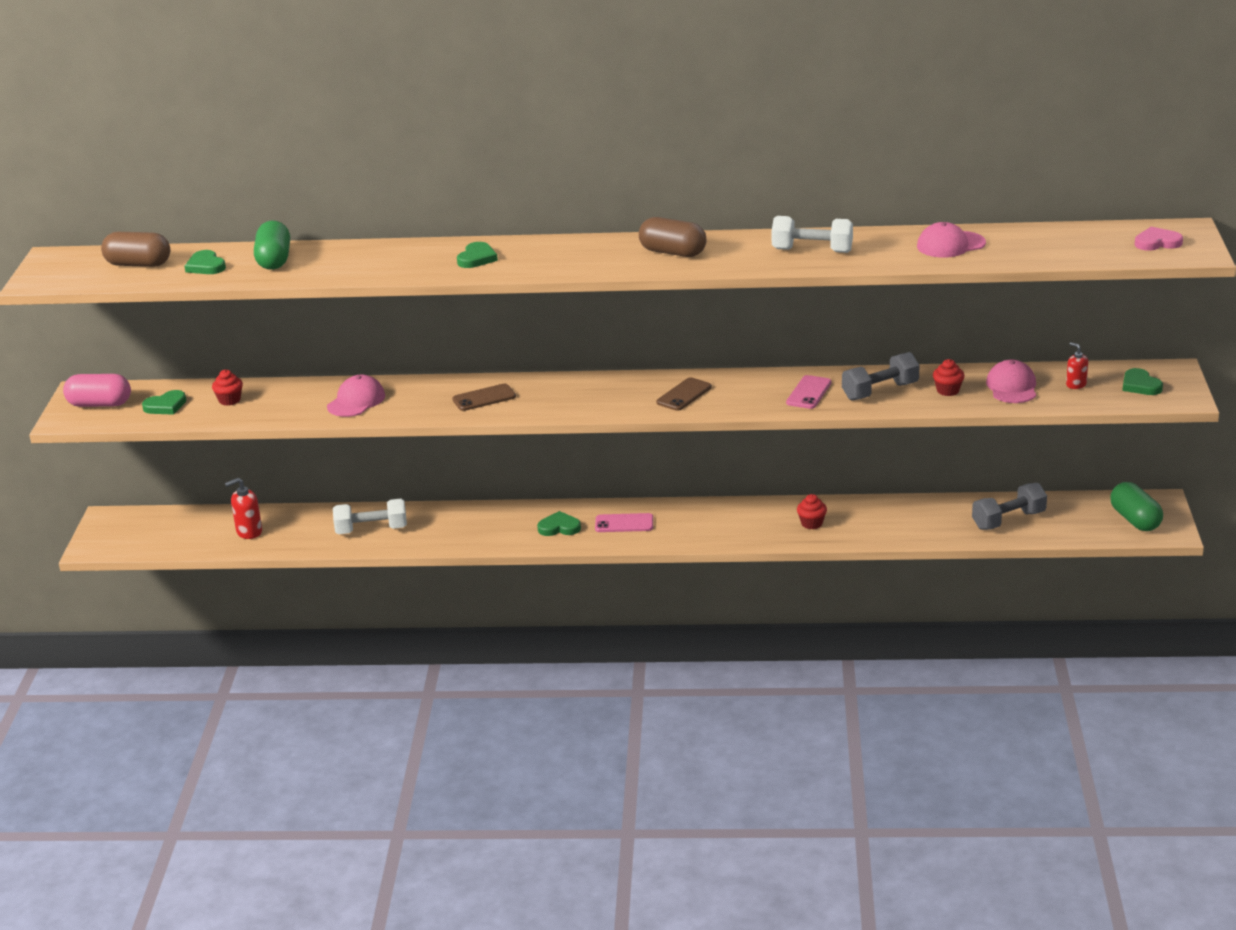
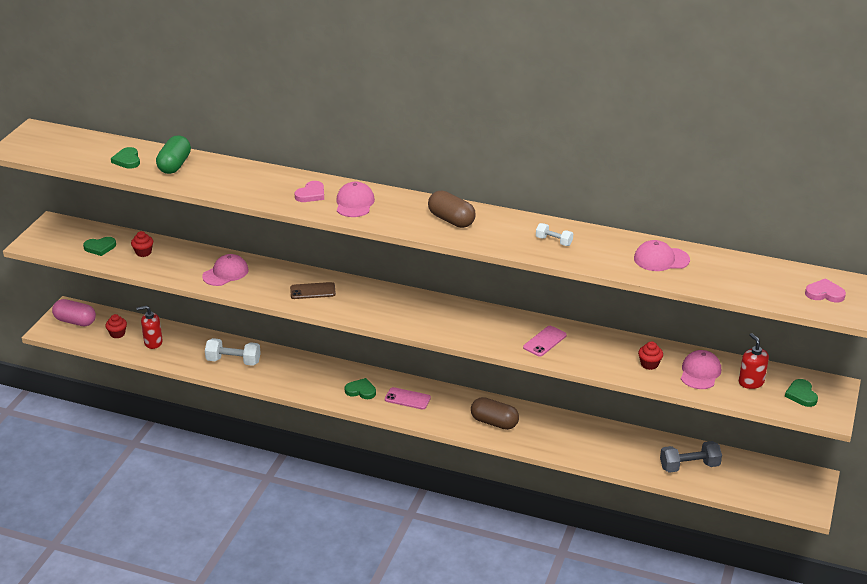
camera: 15 degrees right, 5 degrees up
pink capsule [63,374,131,407] -> pink capsule moved to [52,299,96,326]
brown capsule [101,232,170,267] -> brown capsule moved to [471,397,519,430]
green heart [457,242,498,268] -> pink heart [295,181,324,202]
brown phone [656,377,712,411] -> none
white dumbbell [772,216,853,253] -> white dumbbell [536,223,573,246], size x0.58
red cupcake [797,494,827,529] -> red cupcake moved to [105,314,127,339]
grey dumbbell [842,352,919,401] -> none
red soap dispenser [1066,342,1088,389] -> red soap dispenser [739,333,769,389], size x1.50
green capsule [1110,482,1163,531] -> none
none -> pink cap [336,181,375,217]

